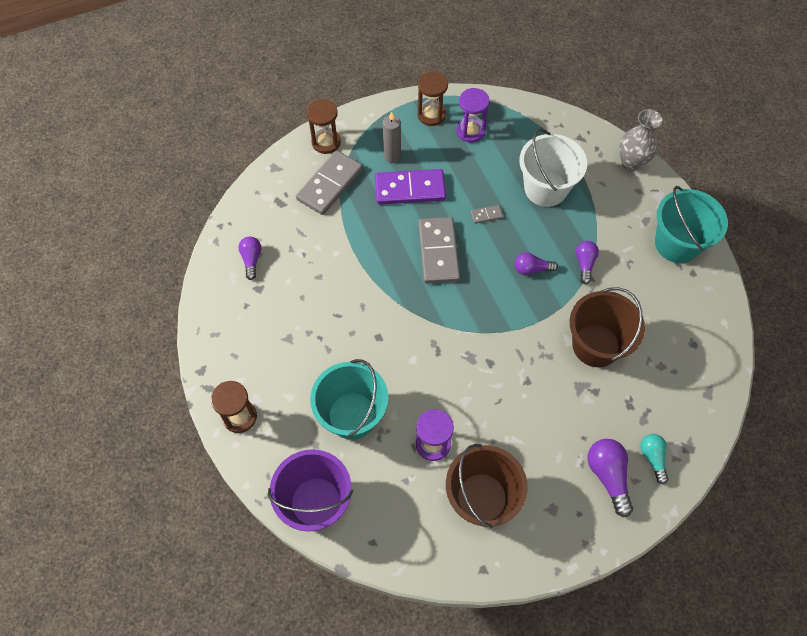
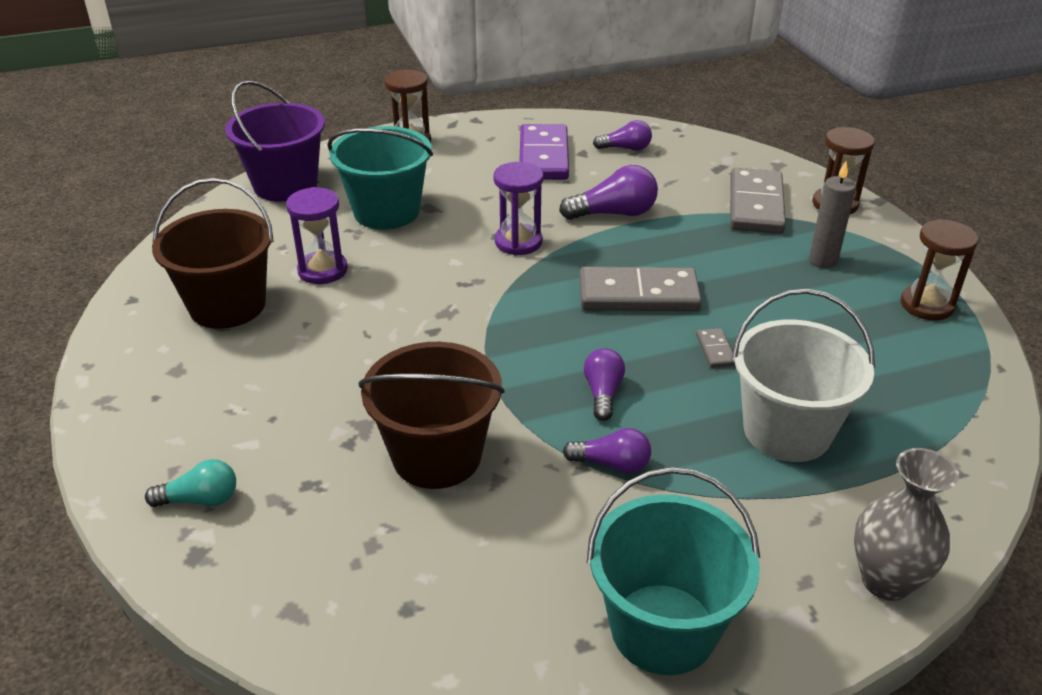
camera: 95 degrees right, 25 degrees down
grey domino [296,150,363,215] -> grey domino turned 60 degrees clockwise [730,168,786,234]
purple domino [375,169,446,205] -> purple domino moved to [519,124,569,180]
purple hourglass [456,88,490,143] -> purple hourglass moved to [494,162,543,255]
purple light bulb [588,439,633,517] -> purple light bulb moved to [559,165,658,220]

